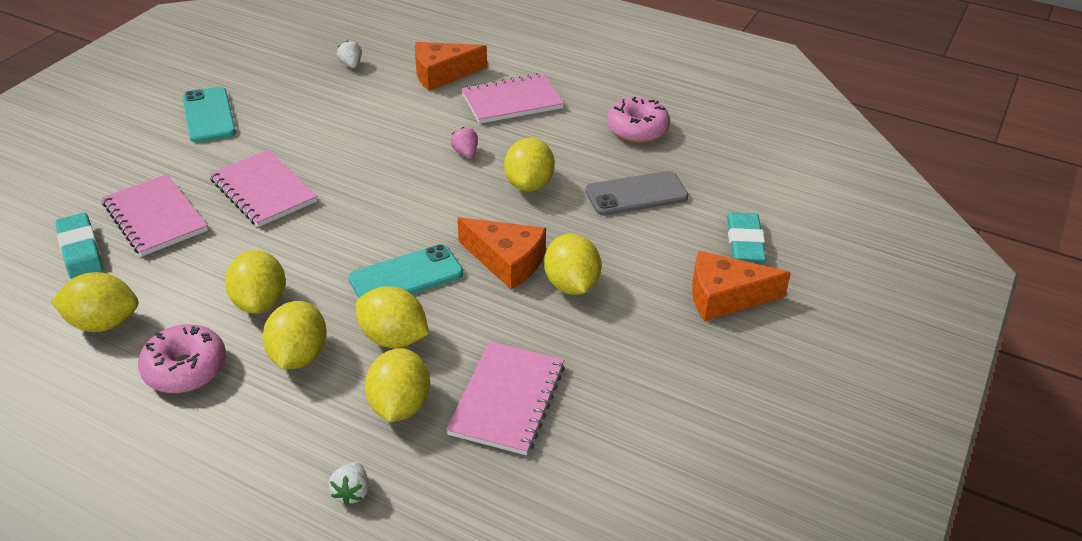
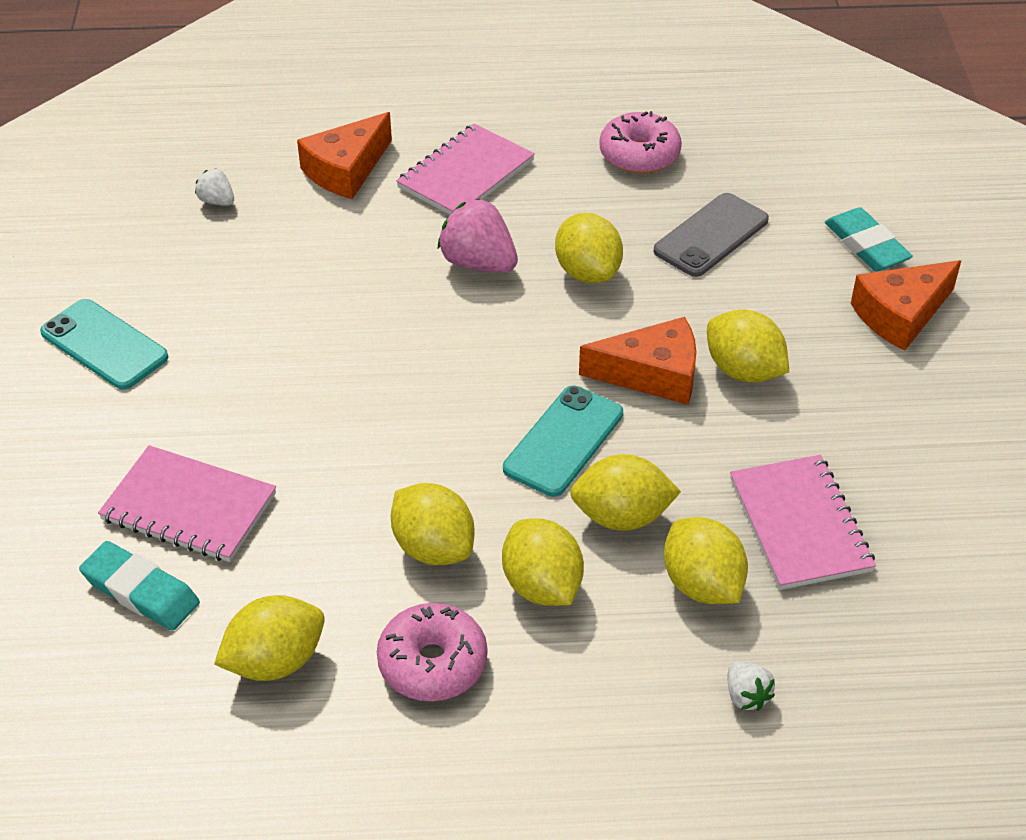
camera: 30 degrees left, 5 degrees up
pink notebook [209,150,318,227] -> none
pink strawberry [450,127,478,158] -> pink strawberry [438,199,518,273], size x1.90

